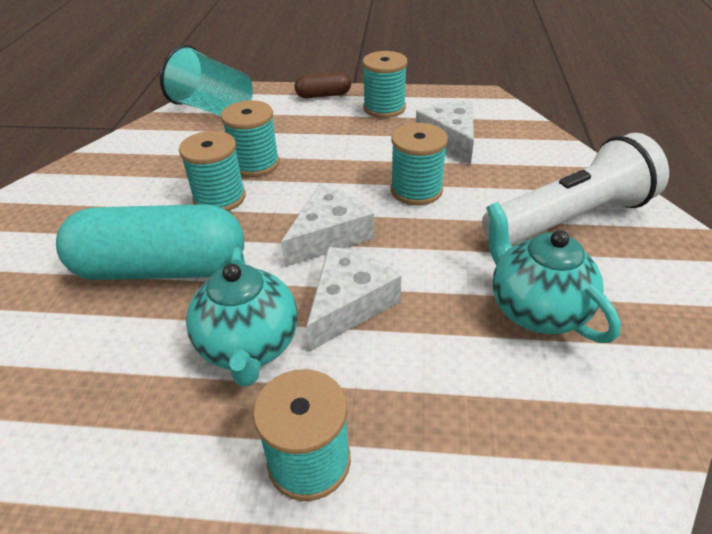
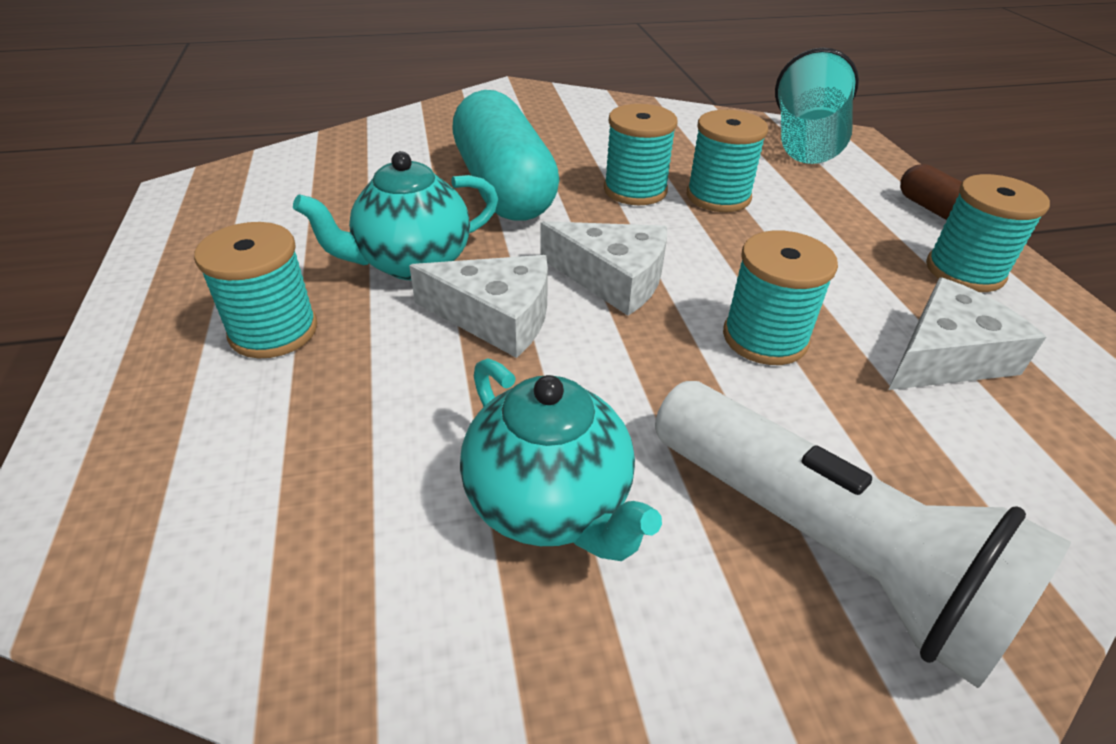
camera: 70 degrees right, 0 degrees up
turquoise teapot [486,202,621,343] -> turquoise teapot turned 105 degrees clockwise [460,358,662,561]

